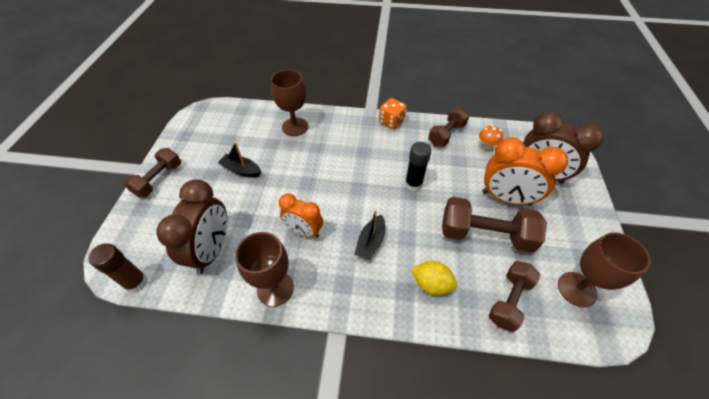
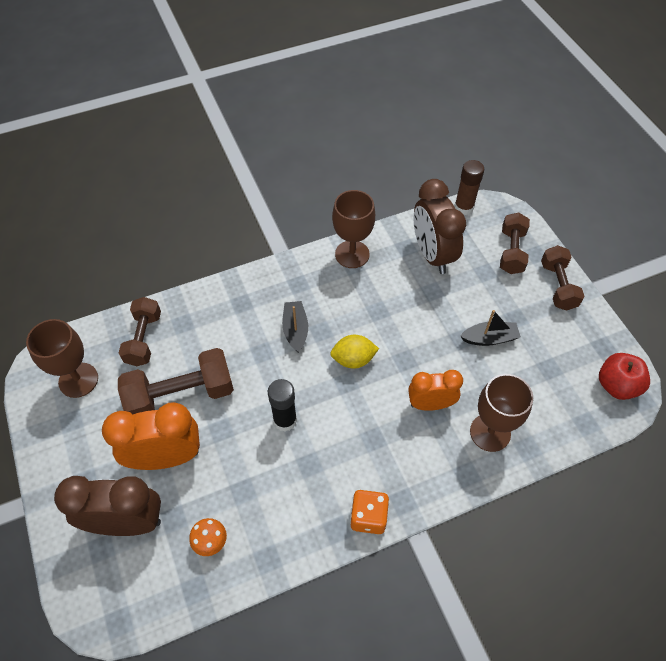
camera: 150 degrees right, 5 degrees up
orange clock [279,193,323,238] -> orange clock moved to [408,370,463,411]
yellow lemon [411,261,458,295] -> yellow lemon moved to [330,335,379,369]
brown dumbbell [428,107,470,147] -> brown dumbbell moved to [500,212,530,274]
none -> red apple [599,353,650,400]

